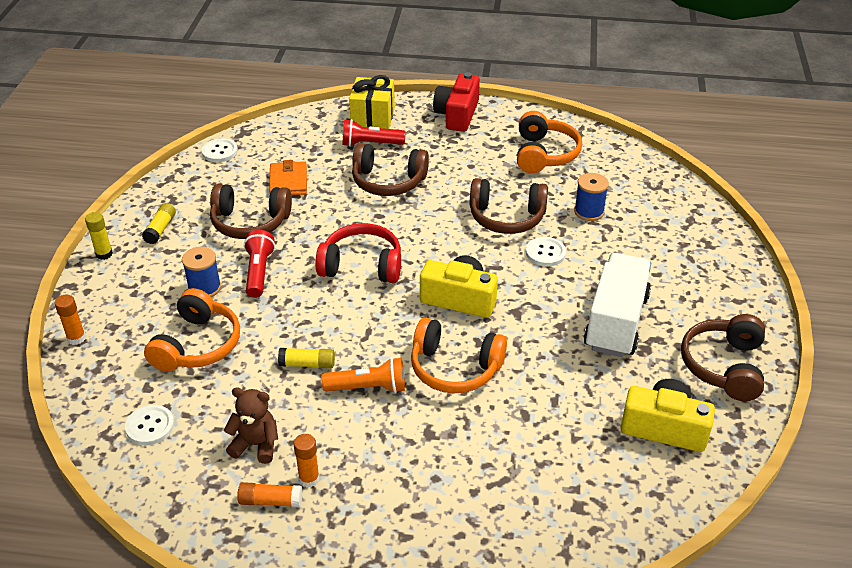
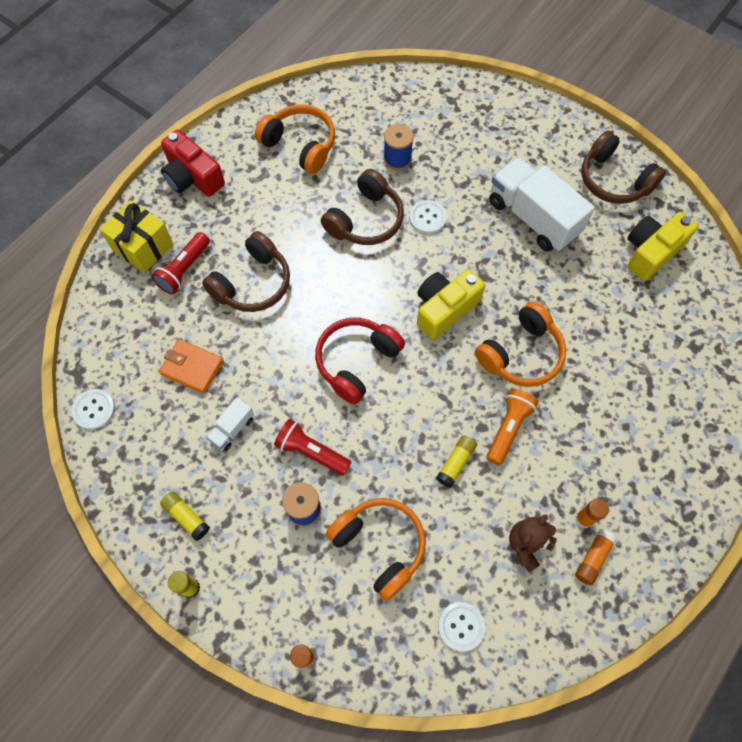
camera: 60 degrees left, 25 degrees up
brown headphones [210,184,292,239] -> white truck [206,397,254,451]

